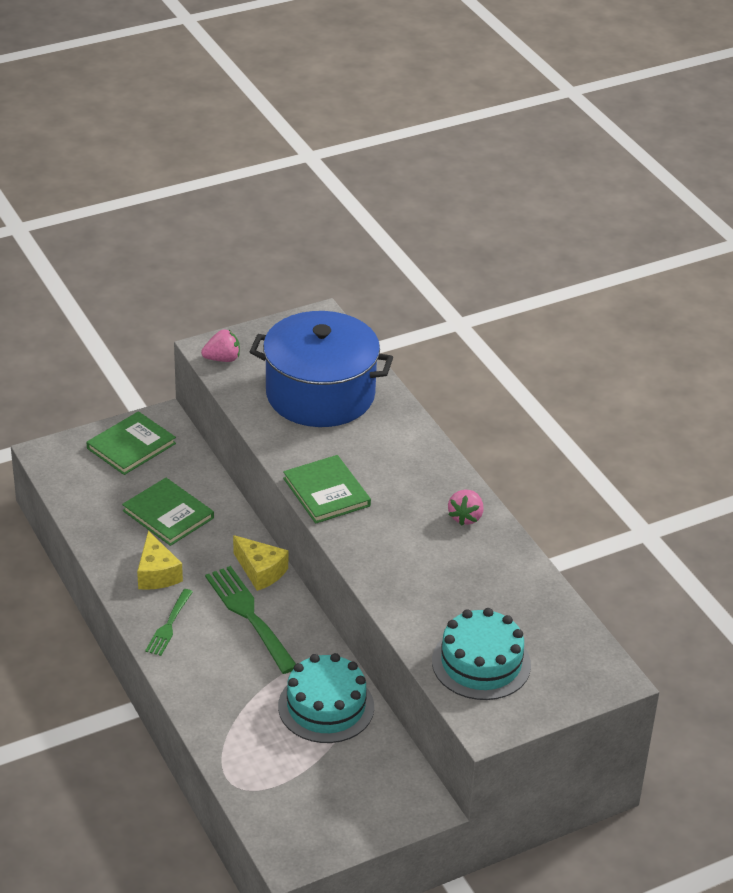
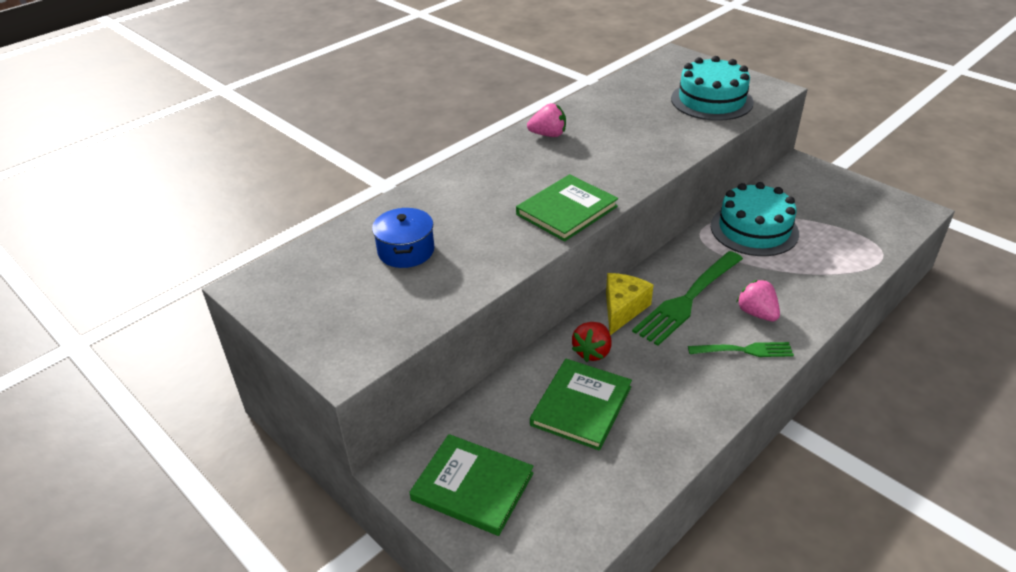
camera: 105 degrees left, 0 degrees up
yellow cheese [137,531,183,590] -> none
pink strawberry [201,330,240,362] -> pink strawberry moved to [736,280,780,321]
blue pot [250,311,393,427] -> blue pot [372,208,434,268], size x0.44
none -> red strawberry [572,322,611,362]

